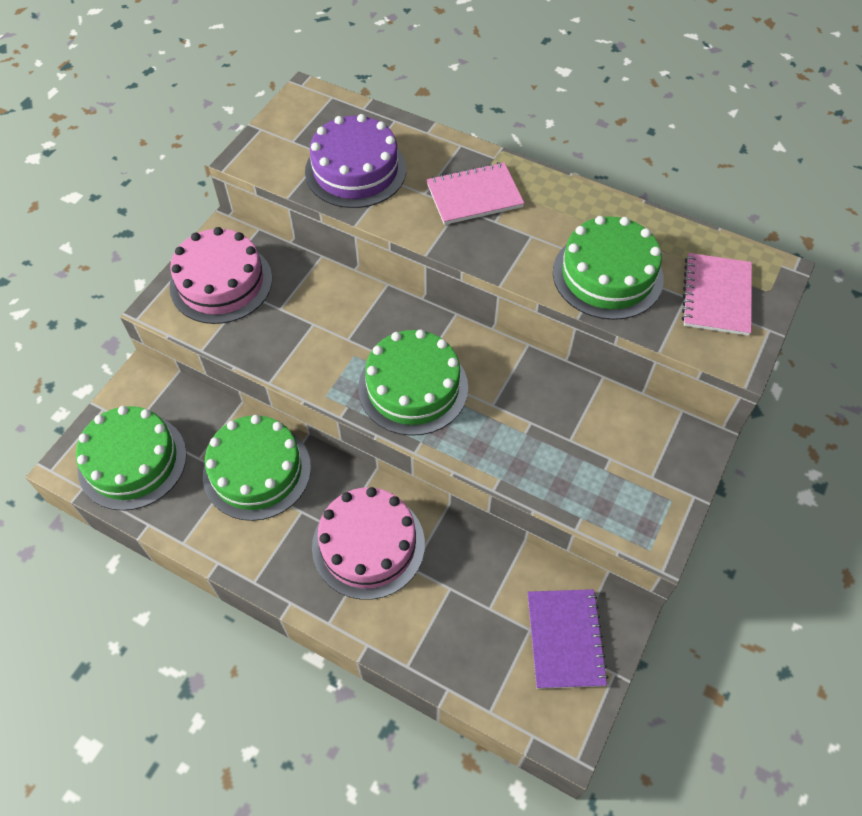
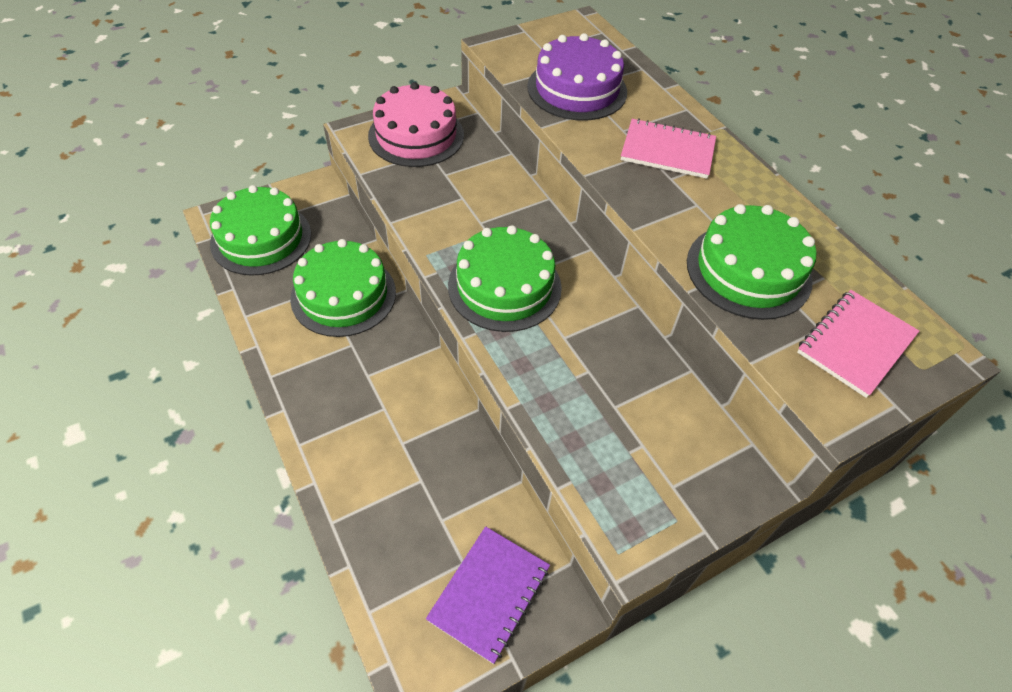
camera: 30 degrees right, 5 degrees down
pink cake [312,487,425,600] -> none

